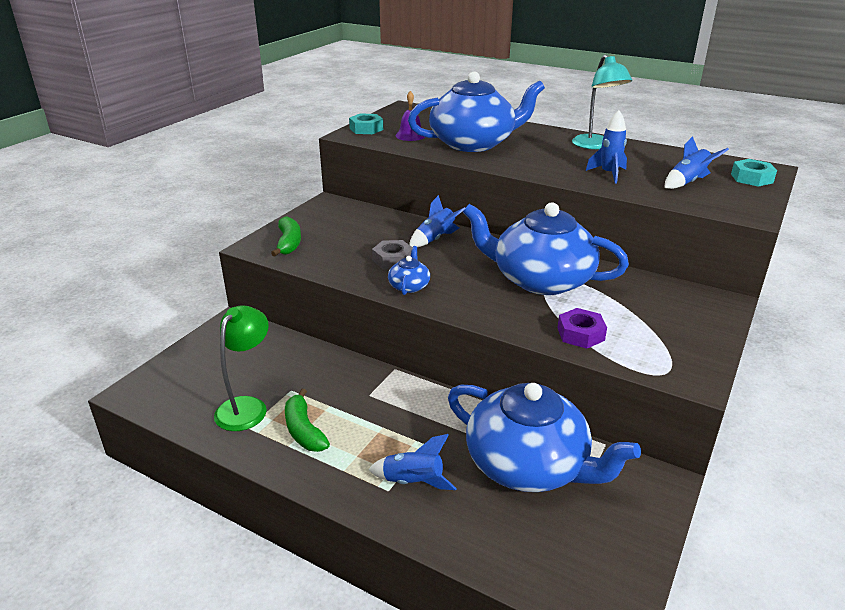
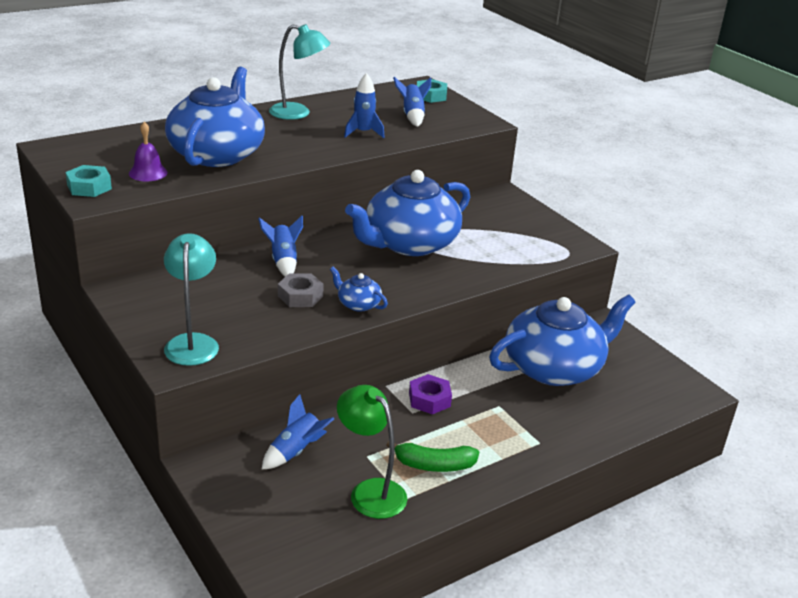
camera: 65 degrees left, 0 degrees up
green banana [271,217,301,256] -> turquoise lamp [164,233,219,366]
blue rocket [368,434,457,490] -> blue rocket moved to [262,394,334,469]
purple nut [557,308,607,349] -> purple nut moved to [409,374,452,414]

